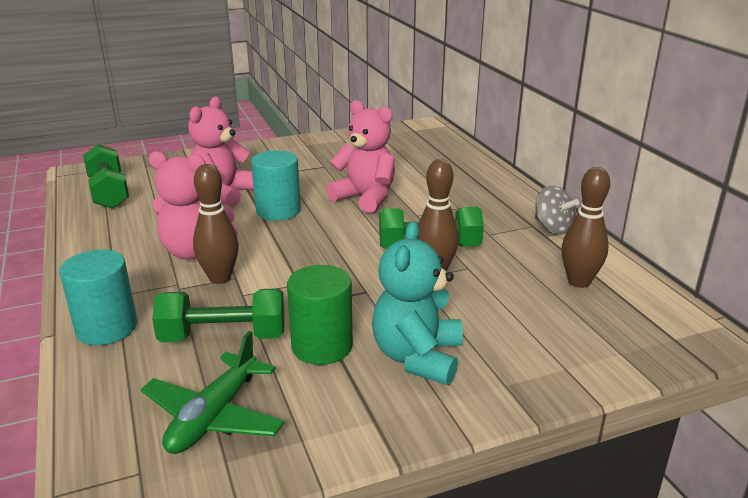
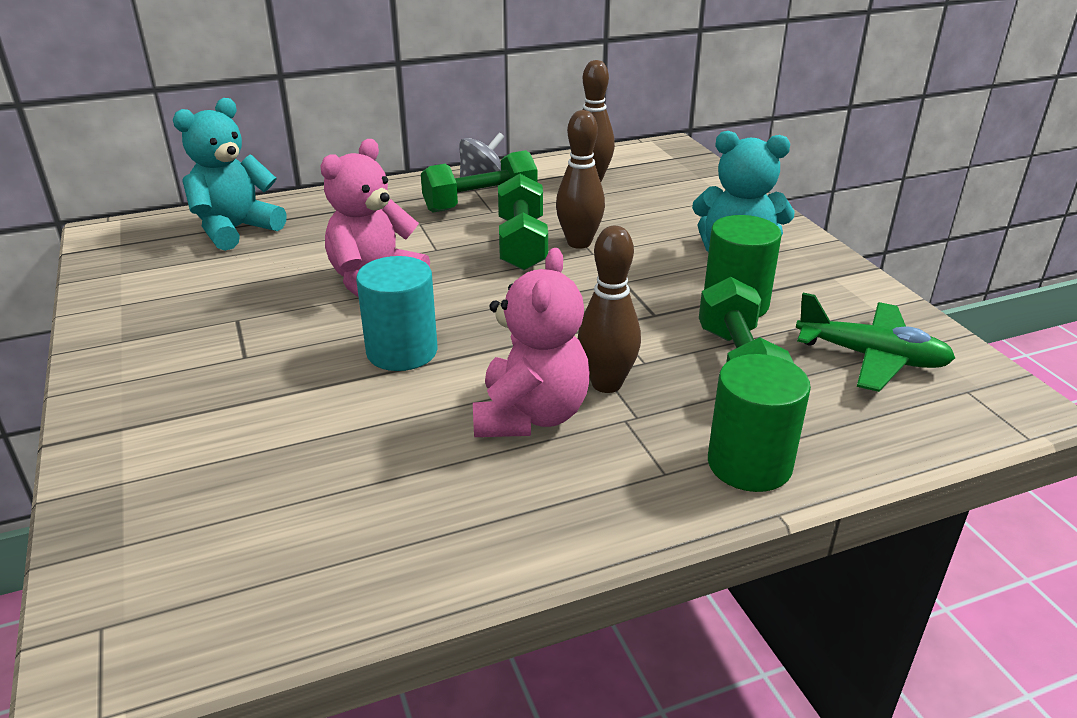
camera: 90 degrees left, 5 degrees up
turquoise cylinder [59,249,137,345] -> green cylinder [708,354,811,492]
green dumbbell [83,144,129,209] -> green dumbbell moved to [421,150,537,213]
pink teddy bear [188,97,254,207] -> none
none -> turquoise teddy bear [173,98,287,251]

